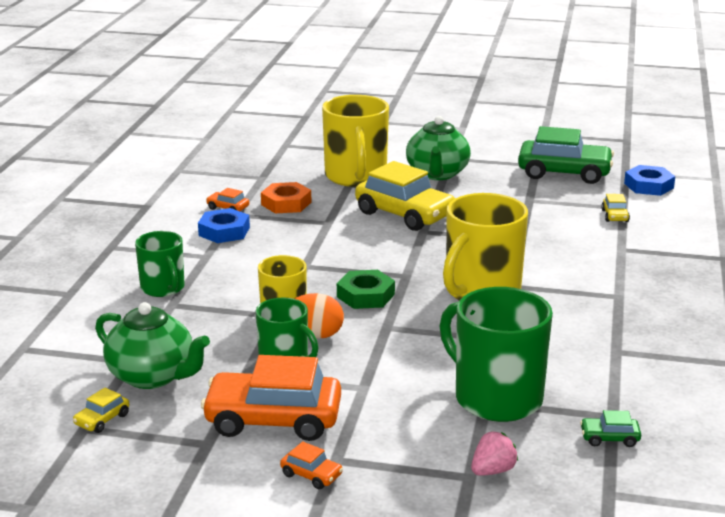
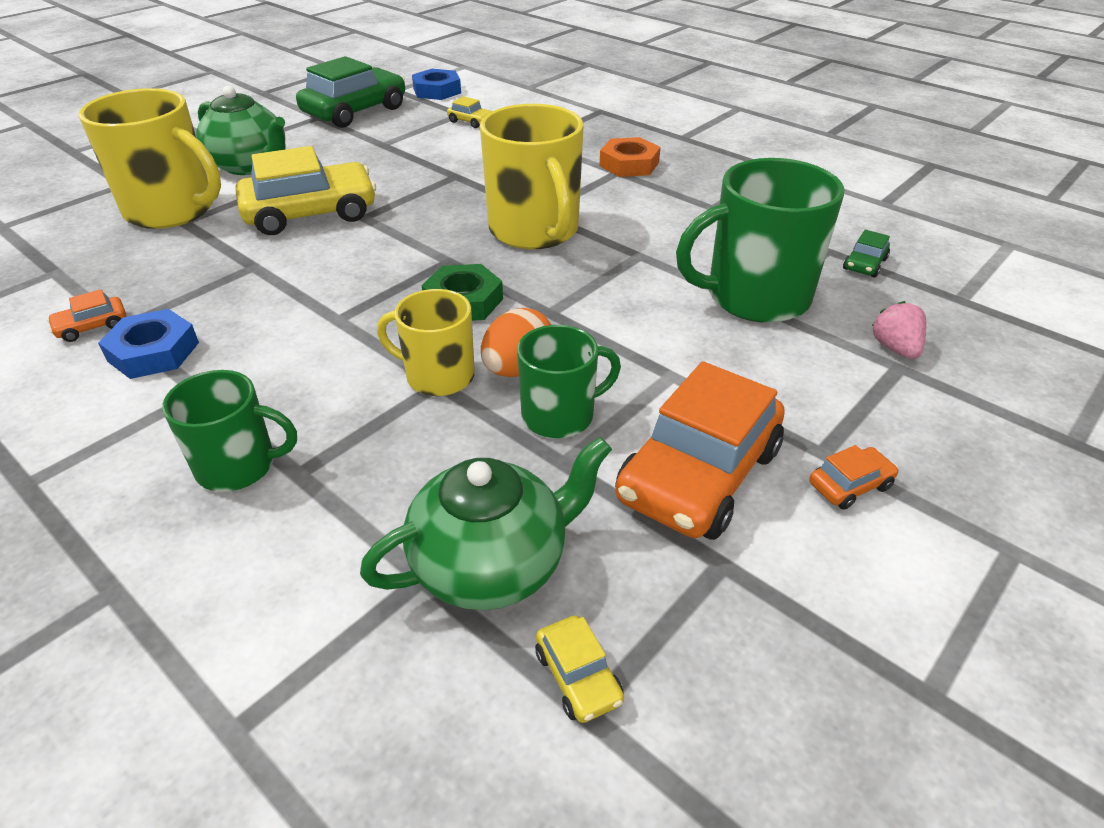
camera: 60 degrees left, 15 degrees up
orange nut [261,182,311,213] -> orange nut moved to [599,137,661,177]

